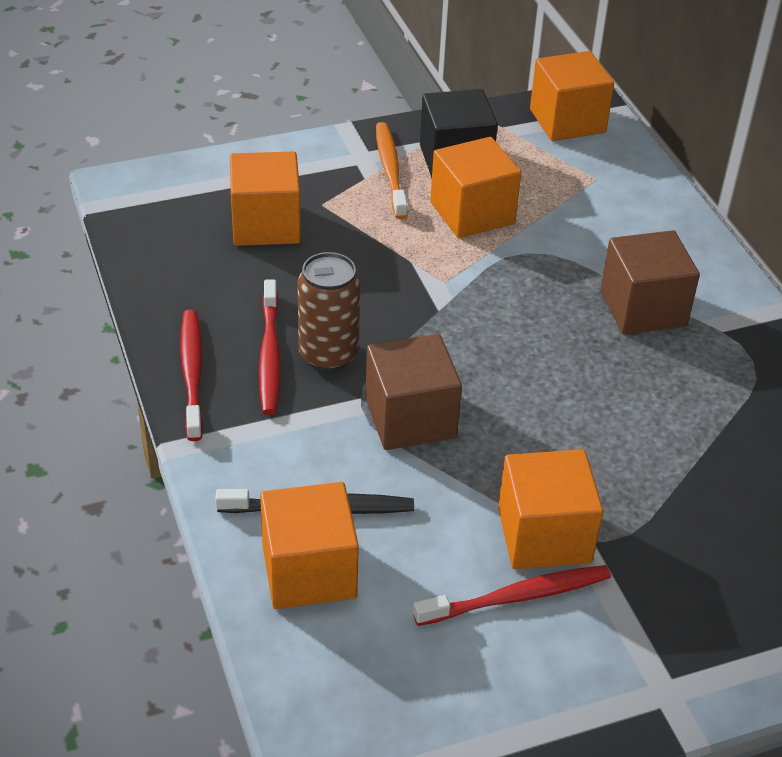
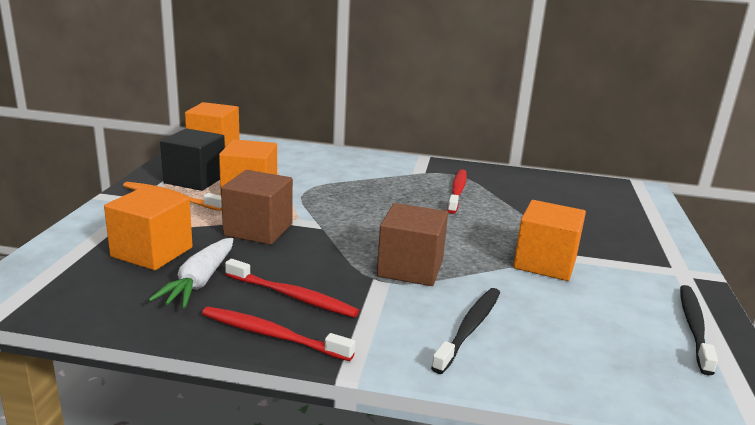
camera: 60 degrees left, 20 degrees down
orange cube [260,482,359,609] -> none
brown can [298,252,361,371] -> none
red toothbrush [413,565,611,626] -> red toothbrush moved to [447,169,467,214]
brown cube [600,230,700,335] -> brown cube moved to [221,170,293,245]
none -> white carrot [148,238,233,308]
none -> black toothbrush [680,285,718,375]

